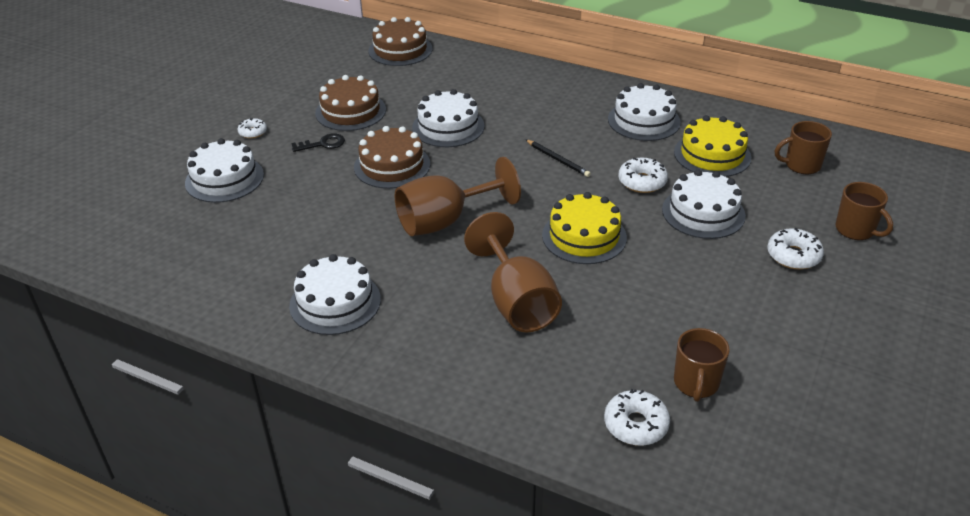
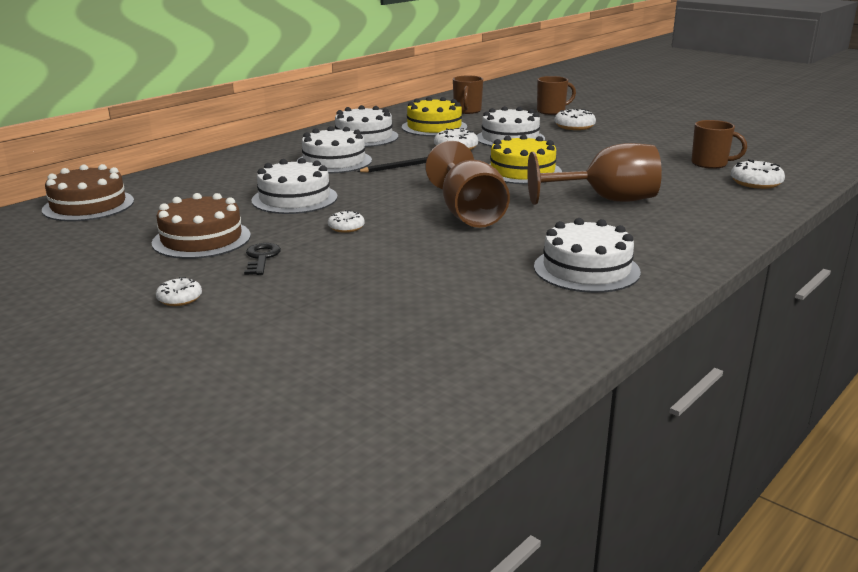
camera: 75 degrees left, 15 degrees down
white cake [185,138,264,203] -> white cake moved to [297,126,372,173]
brown cake [354,126,430,189] -> white donut [328,210,365,233]

